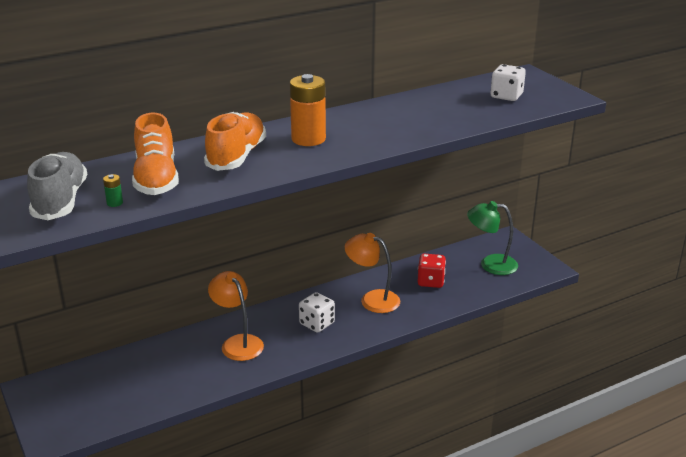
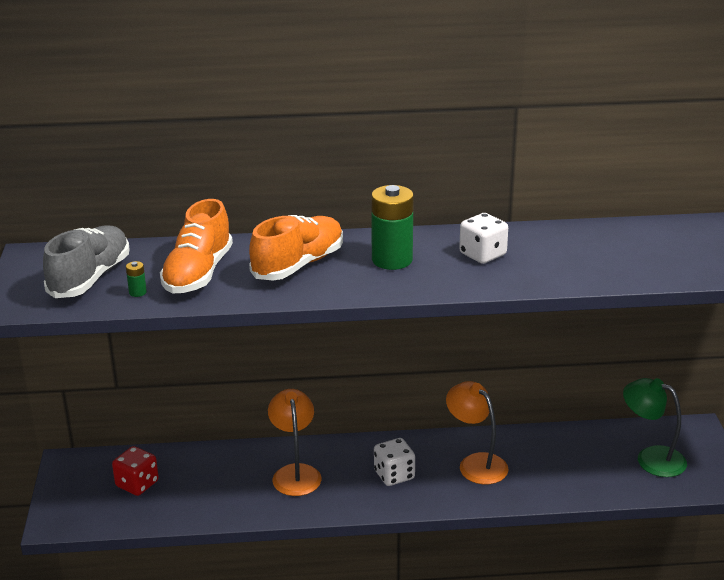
camera: 25 degrees right, 0 degrees up
orange battery [290,74,326,146] -> green battery [371,185,414,270]
red dice [418,254,446,288] -> red dice moved to [112,446,159,496]
white dice [490,64,526,101] -> white dice moved to [459,213,508,264]

